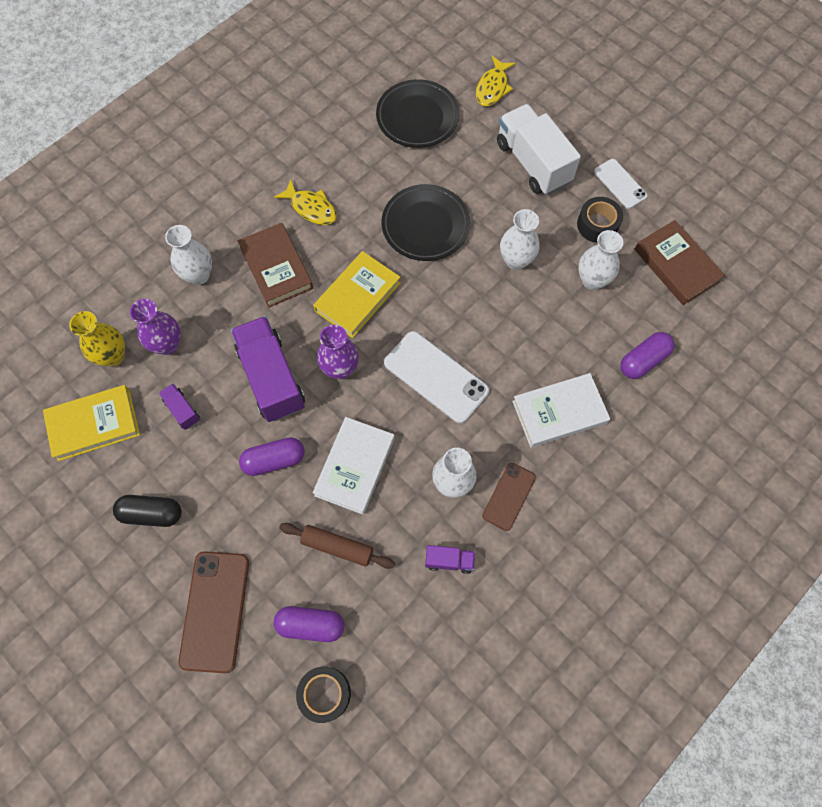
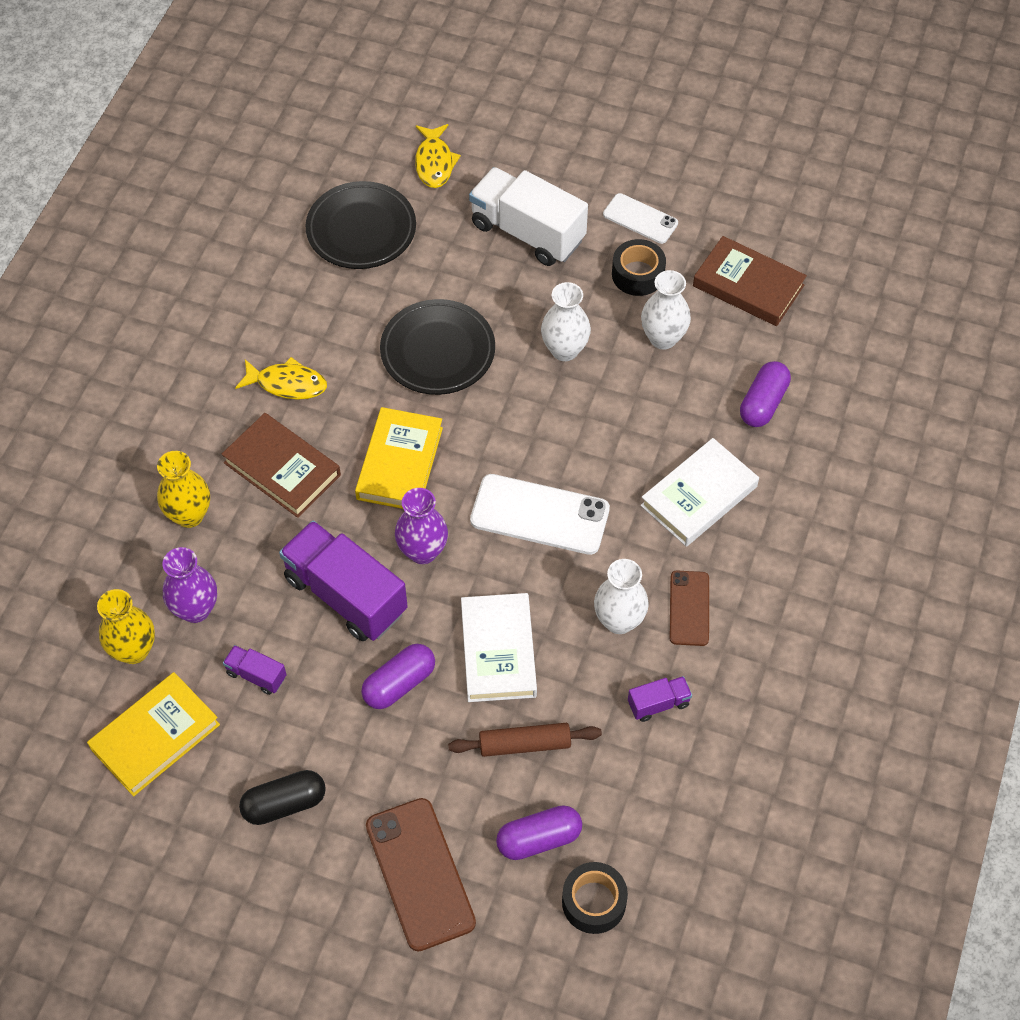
camera: 25 degrees left, 10 degrees down
white vase [165,225,212,285] -> yellow vase [157,451,210,528]

